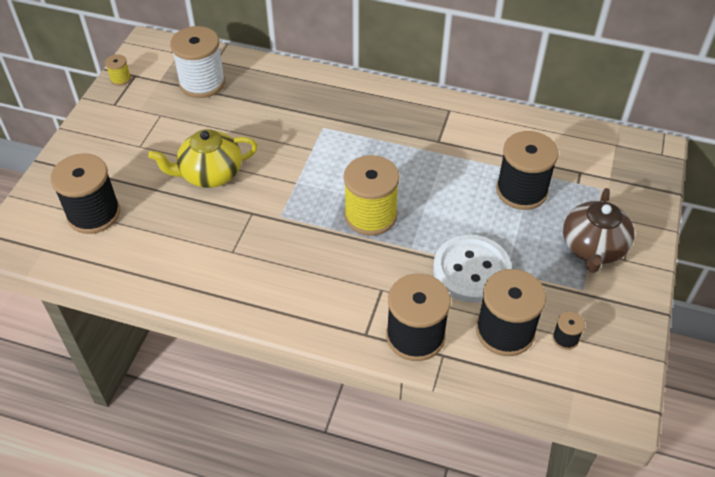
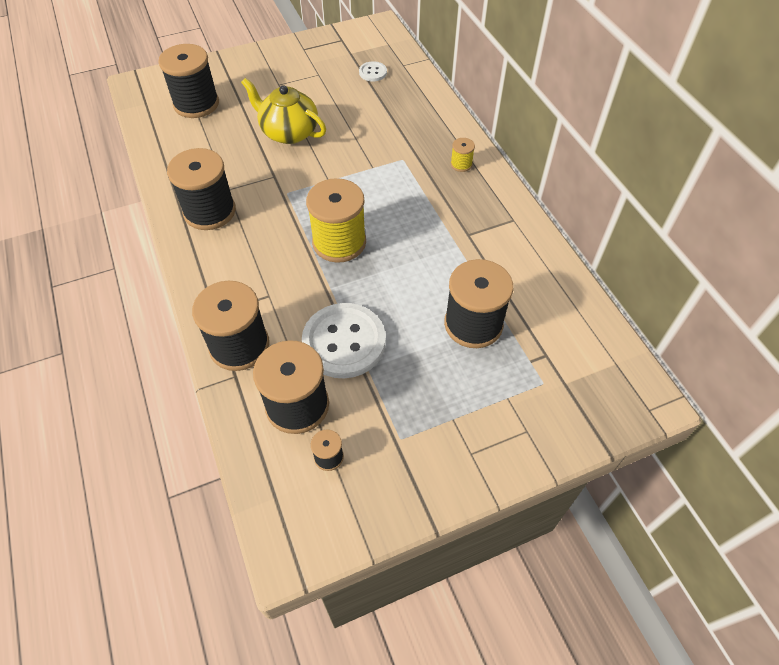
camera: 50 degrees right, 5 degrees up
yellow spool [105,54,131,86] -> yellow spool moved to [451,138,475,172]
white spool [170,26,225,98] -> white button [359,61,387,82]
brown teapot [563,188,634,273] -> none
none -> black spool [167,148,236,230]

